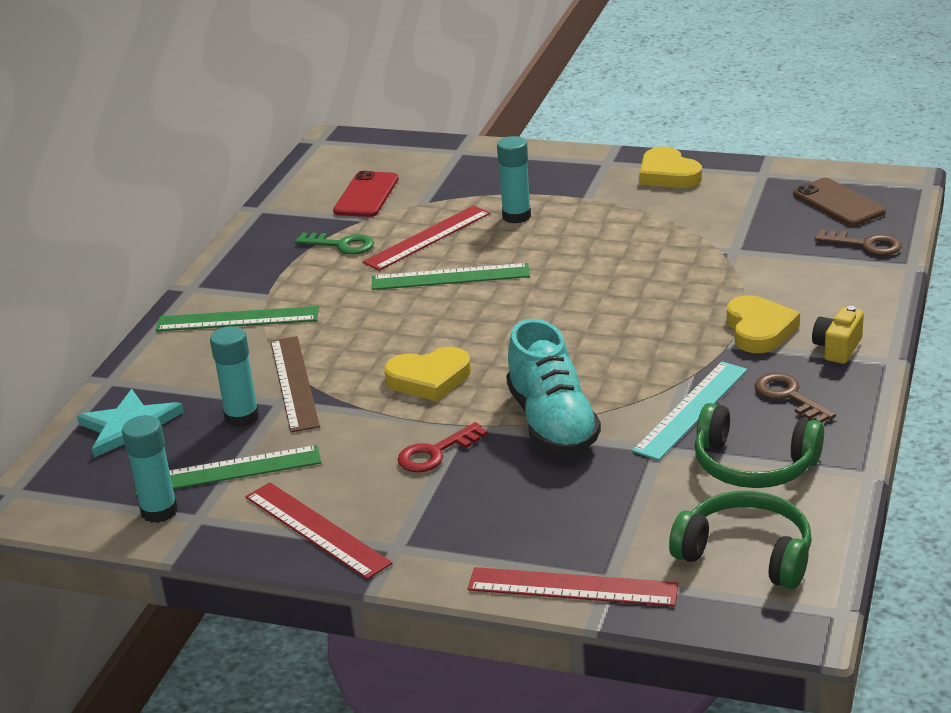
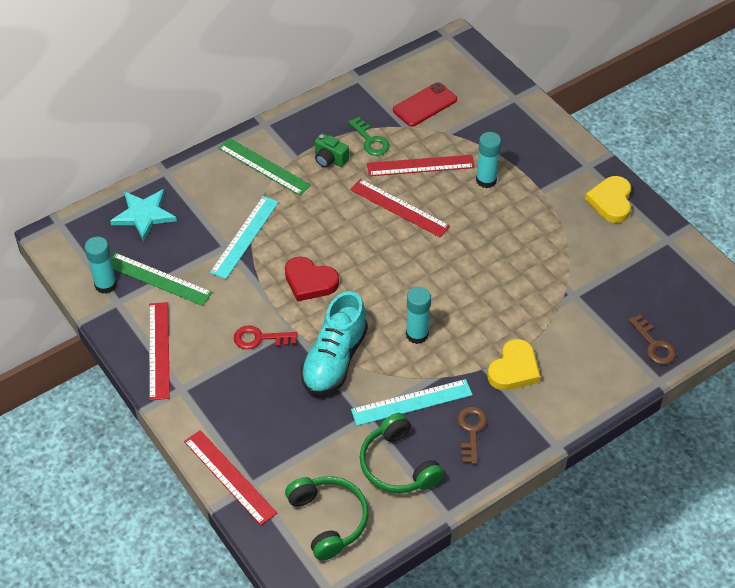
camera: 35 degrees right, 20 degrees up
turquoise glue stick [210,326,259,428] -> turquoise glue stick moved to [406,287,431,344]
brown ruler [271,336,320,433] -> turquoise ruler [210,196,279,279]
green ruler [372,263,530,290] -> red ruler [350,179,450,237]
yellow heart [384,347,471,401] -> red heart [285,256,339,302]
brown phone [793,178,886,226] -> none
yellow camera [812,306,864,364] -> none
none -> green camera [315,133,349,168]

